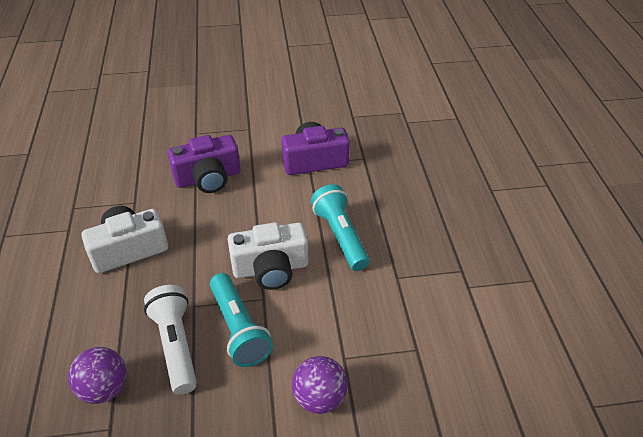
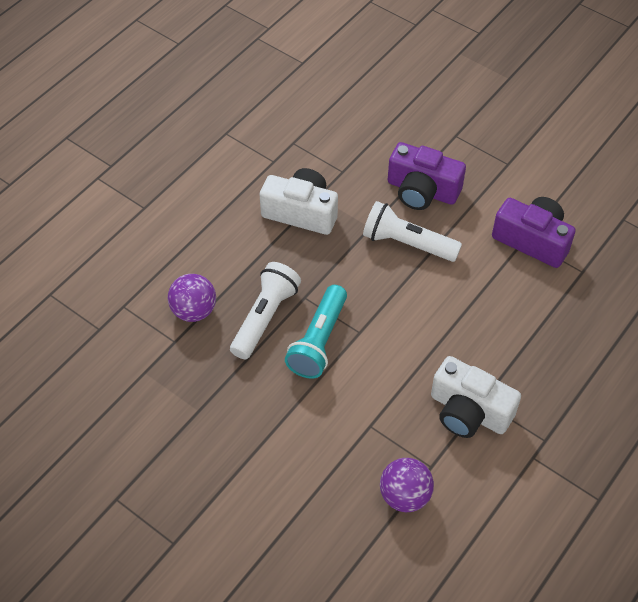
camera: 45 degrees right, 10 degrees up
white camera [228,222,308,290] -> white camera moved to [431,356,521,438]
purple ball [292,356,348,414] -> purple ball moved to [380,458,434,512]
turquoise flashlight [311,184,370,271] -> none
none -> white flashlight [363,201,462,262]

